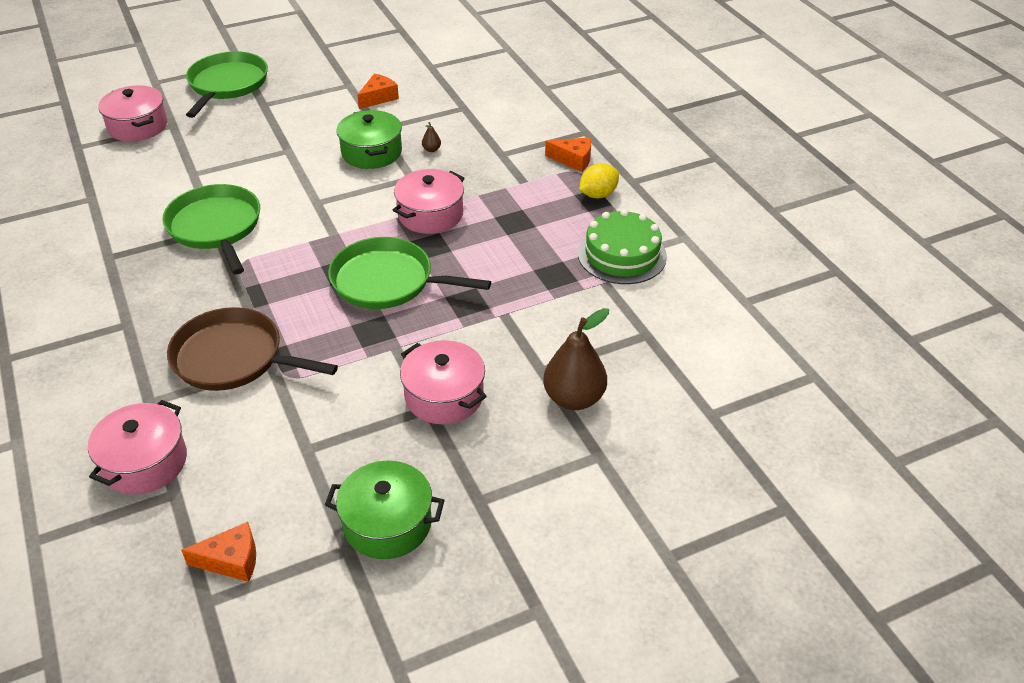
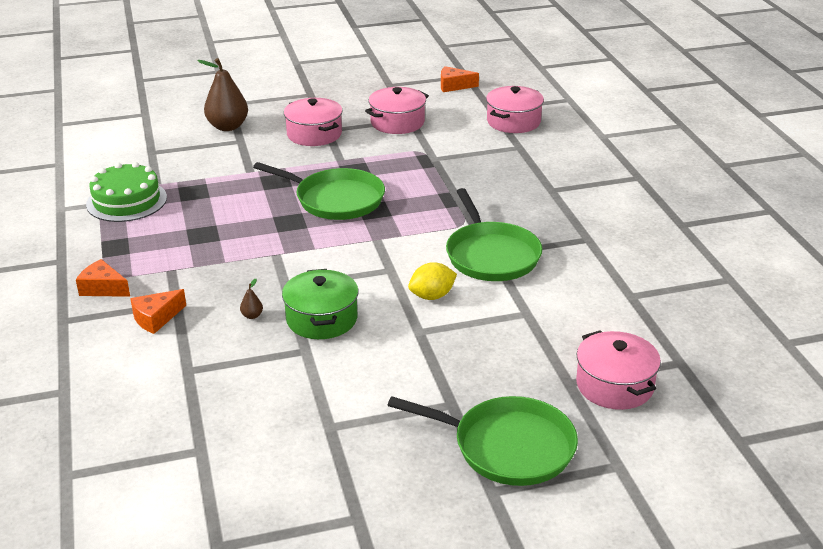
camera: 170 degrees left, 10 degrees down
brown pan [167,307,338,391] -> none
green pan [186,51,268,118] -> green pan turned 90 degrees counterclockwise [388,396,578,486]
green pot [325,461,445,559] -> none
orange cheese [358,74,399,109] -> orange cheese moved to [130,289,186,334]
pink pot [393,169,465,234] -> pink pot moved to [365,87,429,134]
yellow lemon [579,163,619,198] -> yellow lemon moved to [408,262,457,300]

